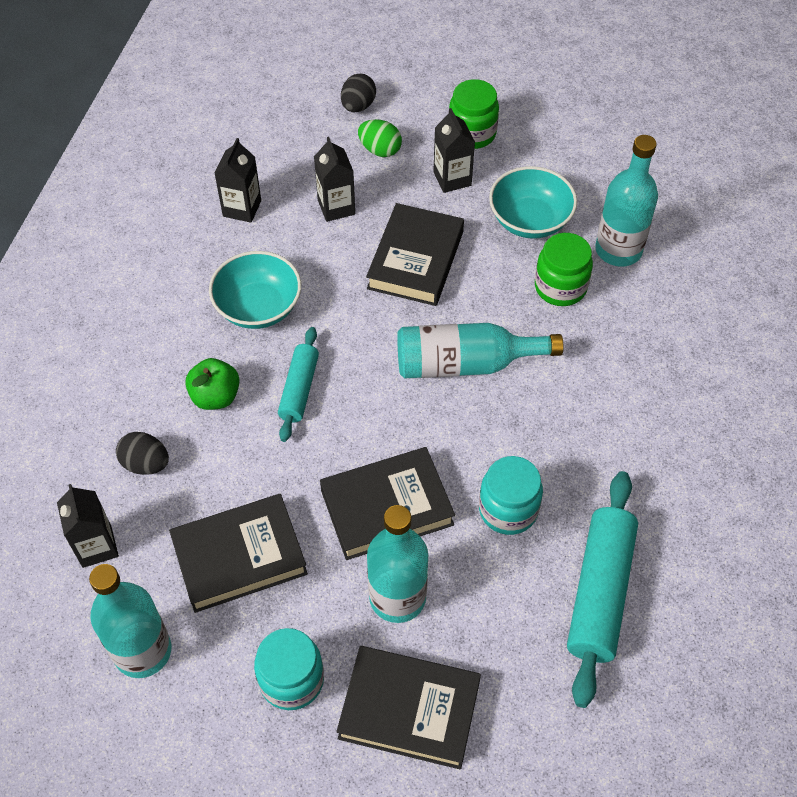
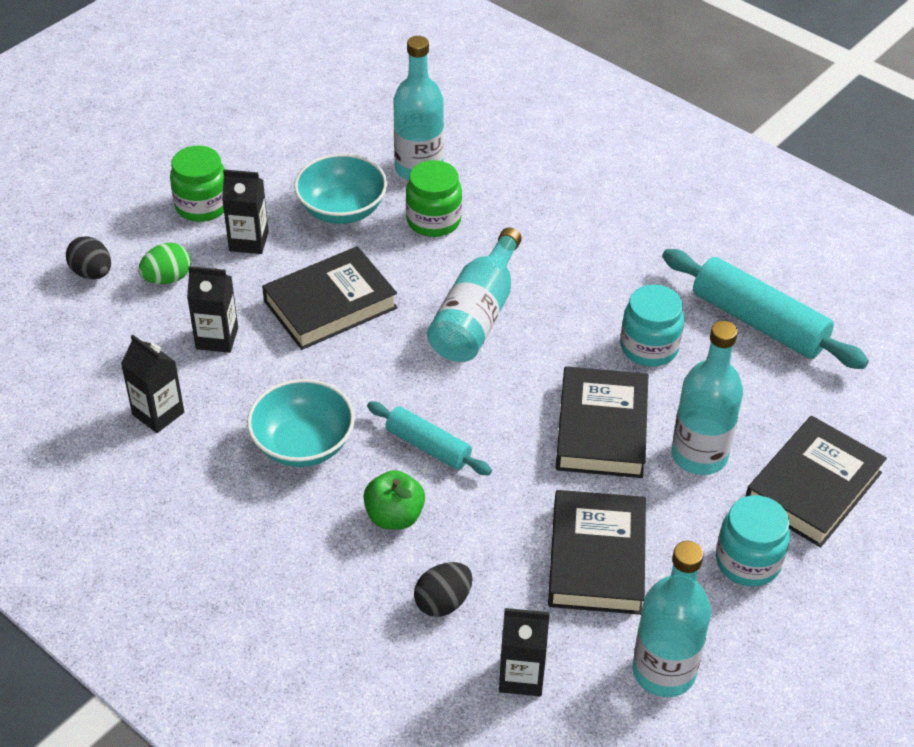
camera: 65 degrees left, 10 degrees down
black book [366,203,464,306] -> black book turned 75 degrees counterclockwise [262,246,398,350]

